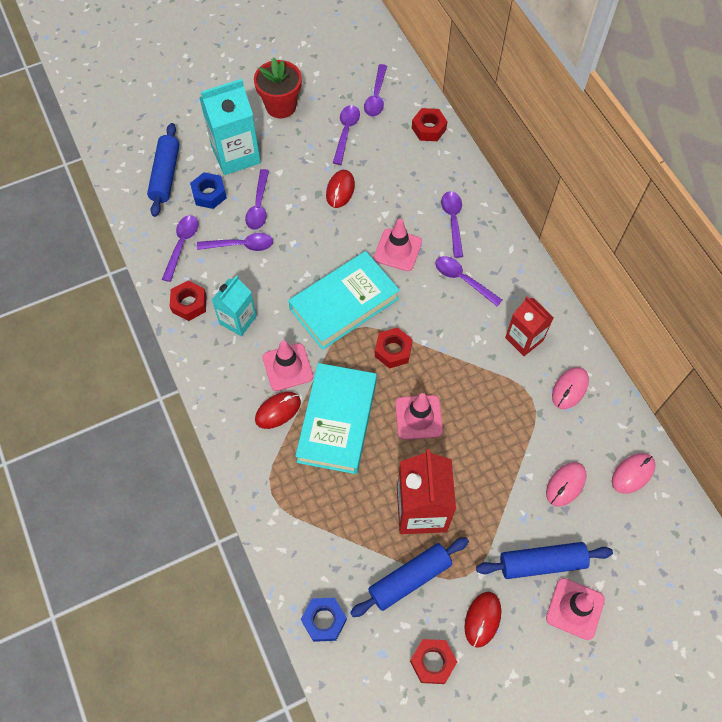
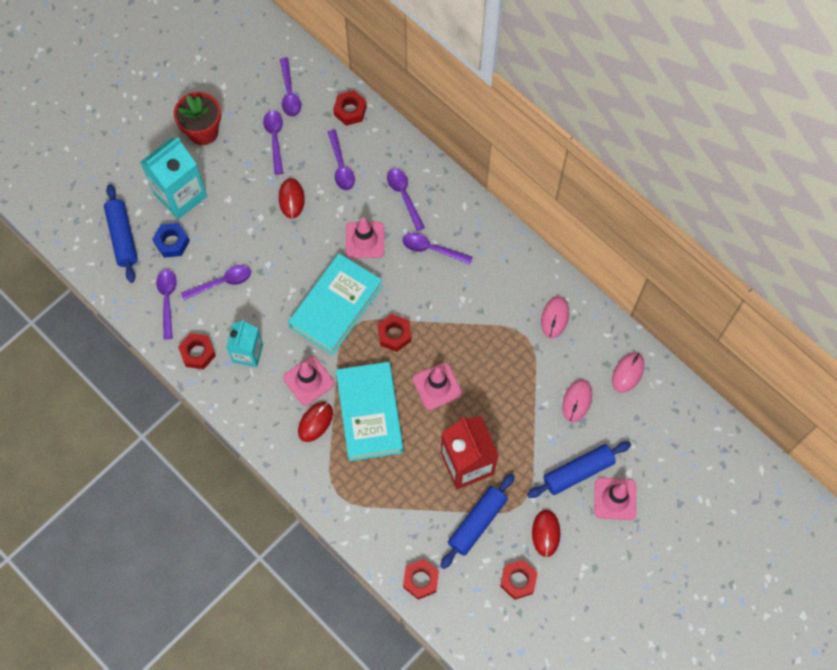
camera: 20 degrees left, 5 degrees up
purple spoon [245,169,269,230] -> purple spoon moved to [328,129,355,190]
blue nut [301,598,347,642] -> red nut [403,559,439,600]
red carton [505,296,554,356] -> none

